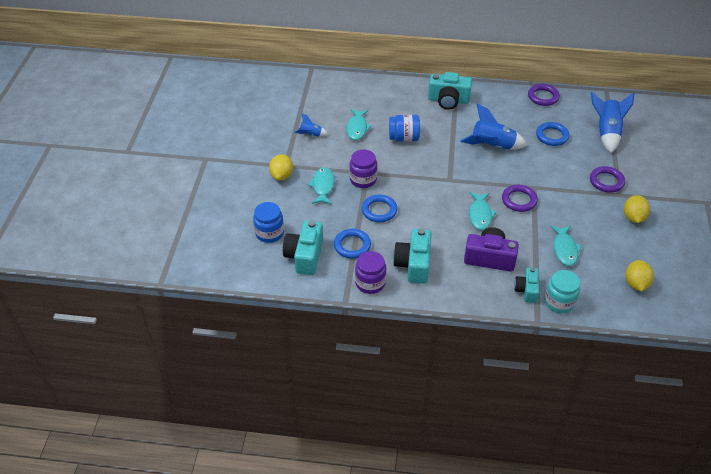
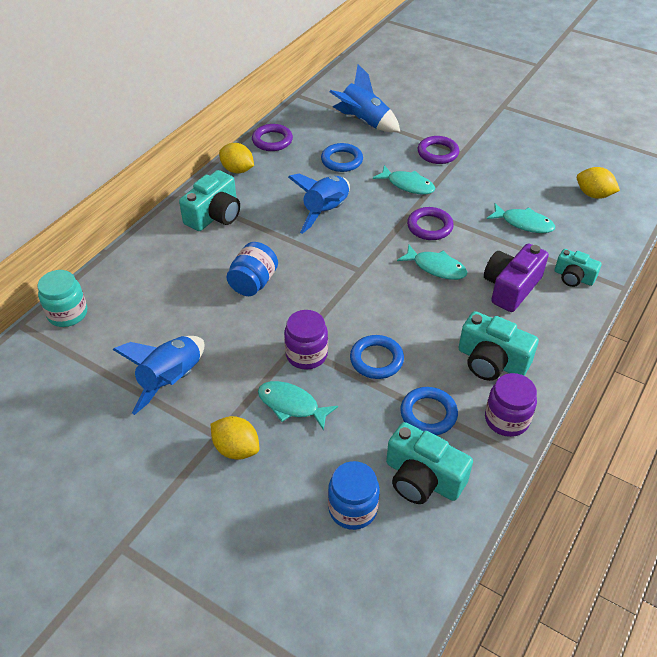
camera: 65 degrees left, 0 degrees up
blue rocket [294,113,328,137] -> blue rocket [112,336,204,415], size x1.92
turquoise fish [346,109,372,140] -> turquoise fish moved to [373,165,435,194]
turquoise jar [544,270,580,313] -> turquoise jar moved to [38,270,87,327]
yellow lemon [624,195,650,223] -> yellow lemon moved to [219,143,254,173]

